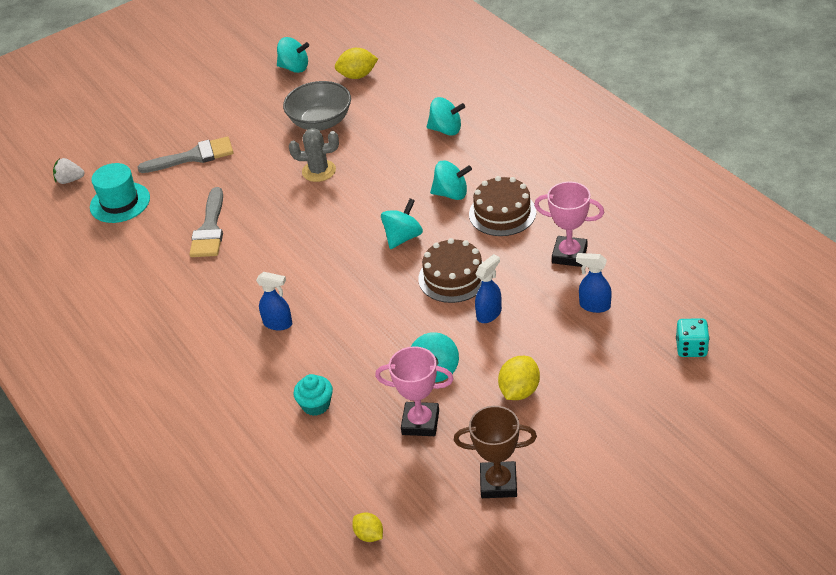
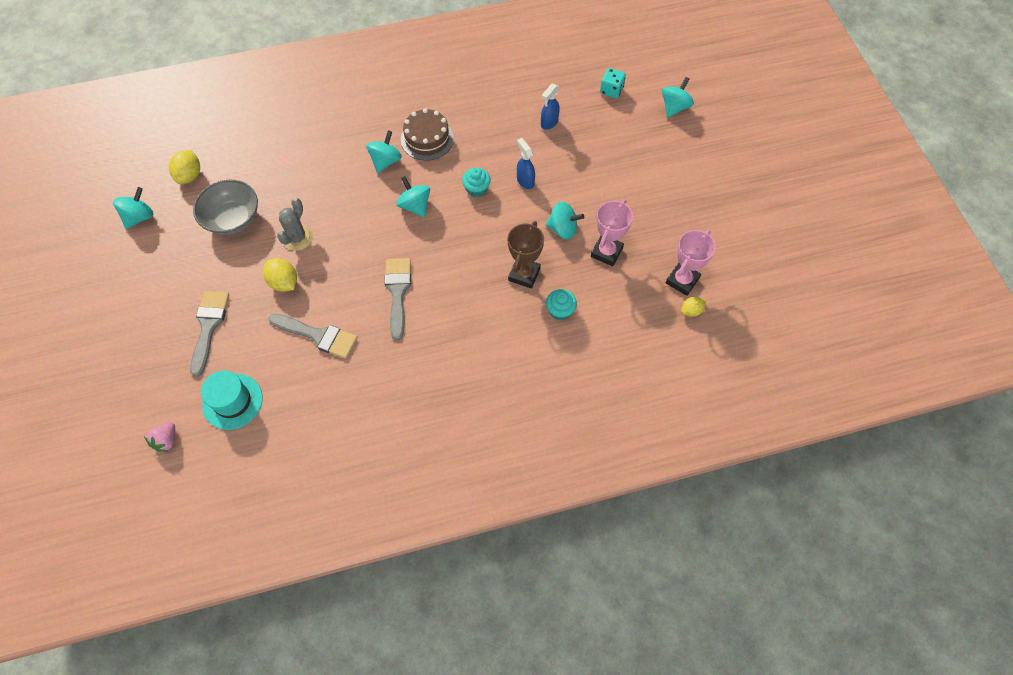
camera: 75 degrees left, 20 degrees up
white strawberry [53,158,85,184] -> pink strawberry [144,422,175,452]
blue spray bottle [256,272,292,330] -> none
brown cake [418,238,483,303] -> turquoise cupcake [462,168,491,197]
turquoise spinning top [427,97,465,136] -> turquoise spinning top moved to [662,77,694,118]
brown trophy [454,406,537,498] -> brown trophy moved to [508,221,544,289]
yellow lemon [498,356,540,400] -> yellow lemon moved to [263,258,297,292]
pink trophy [534,182,604,267] -> pink trophy moved to [666,230,716,296]
none -> grey brush [384,258,411,340]

